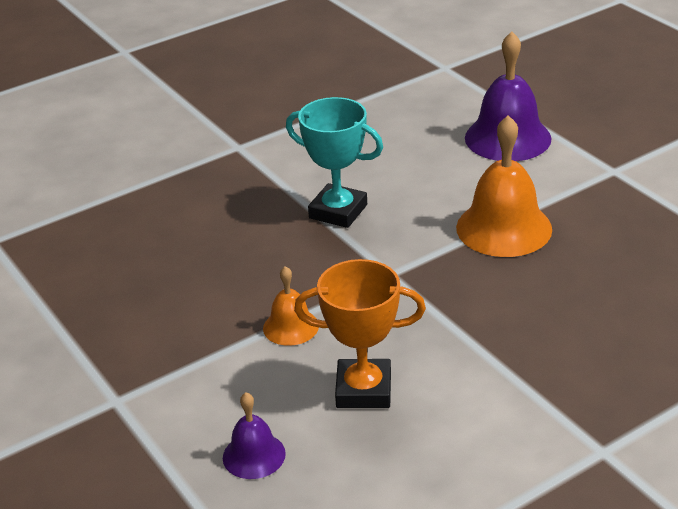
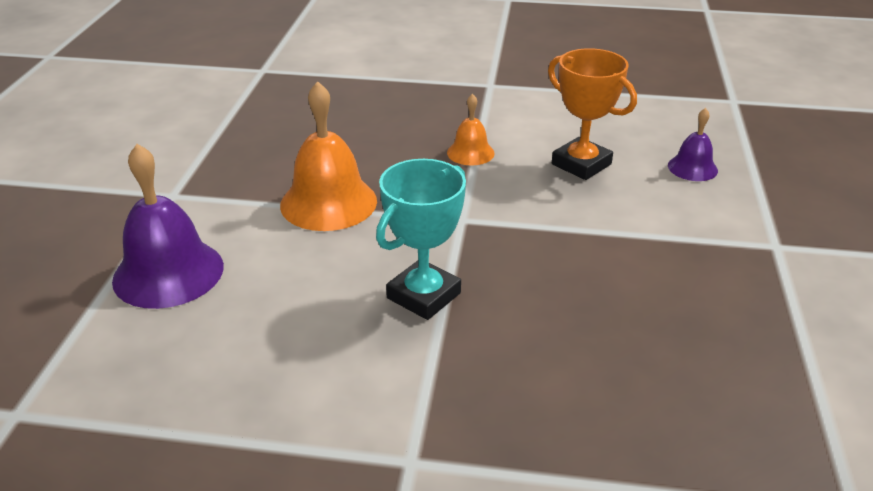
camera: 140 degrees left, 0 degrees up
orange bell [263,266,319,346] -> orange bell moved to [447,94,495,166]
turquoise trophy [286,97,383,228] -> turquoise trophy turned 60 degrees clockwise [376,159,466,320]

